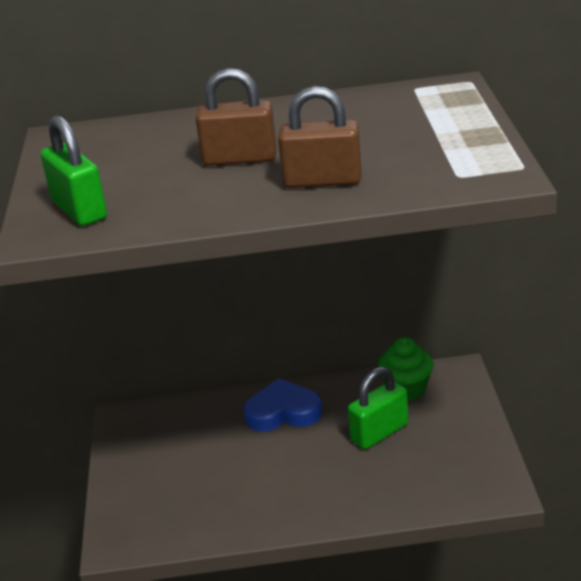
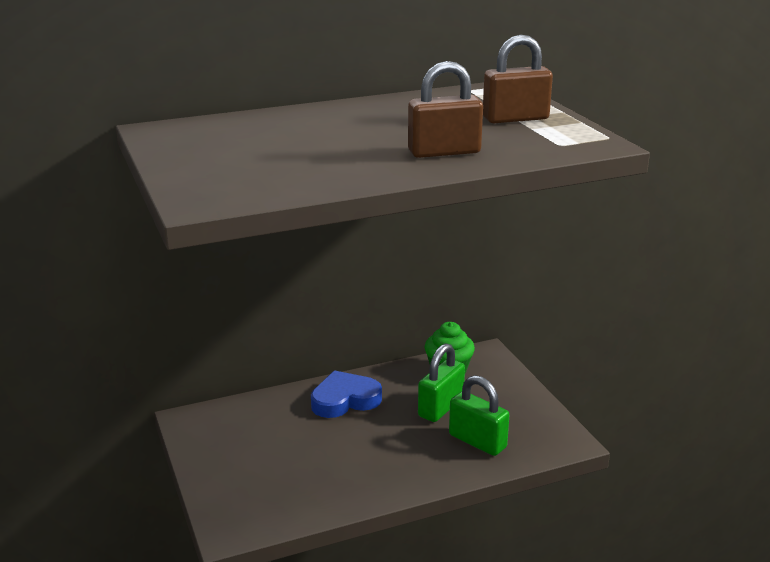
camera: 20 degrees left, 5 degrees down
green padlock [41,115,107,226] -> green padlock moved to [449,375,509,456]
brown padlock [196,68,277,166] -> brown padlock moved to [483,34,553,123]

